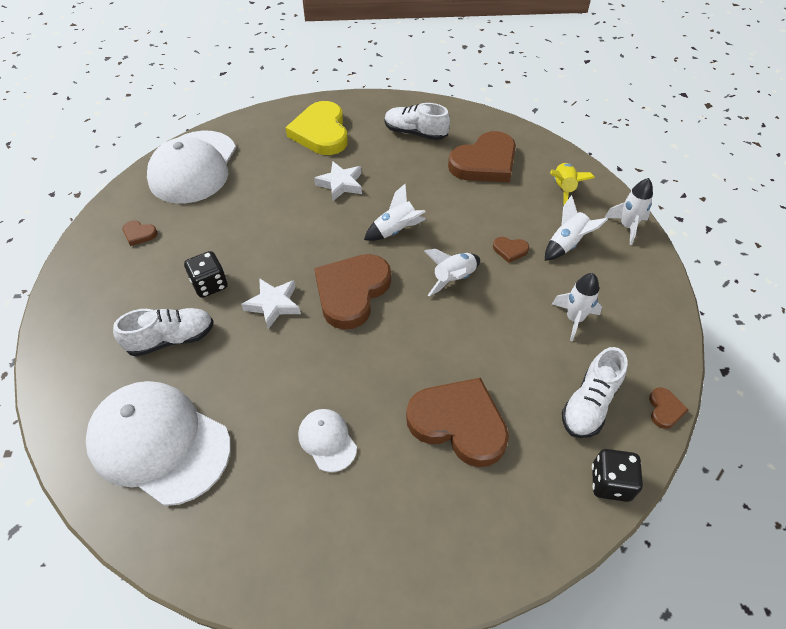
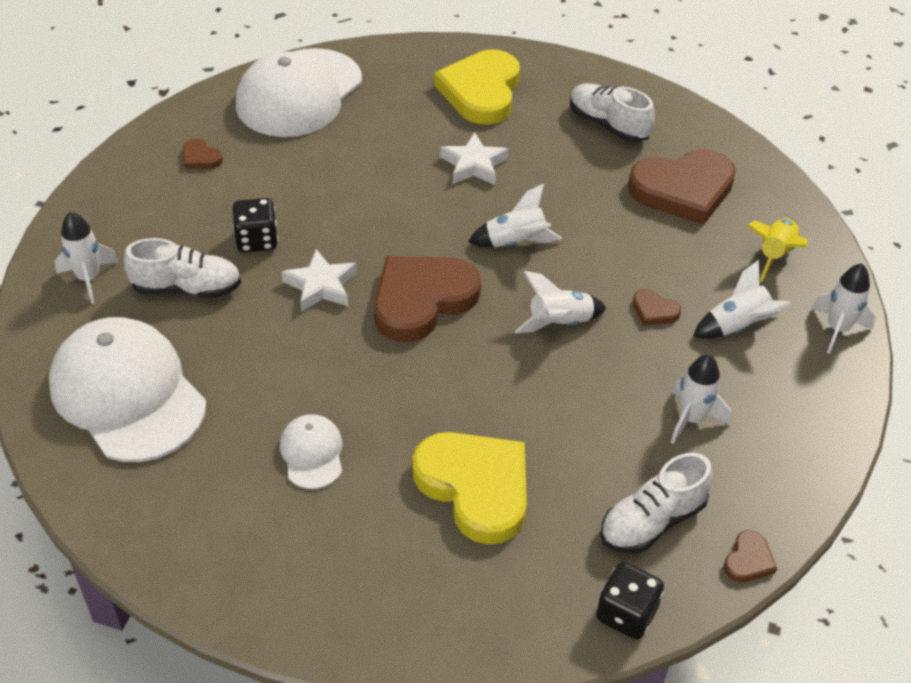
camera: 20 degrees right, 5 degrees down
brown heart [406,378,509,467] -> yellow heart [412,432,527,545]
none -> white rocket [55,211,119,304]

